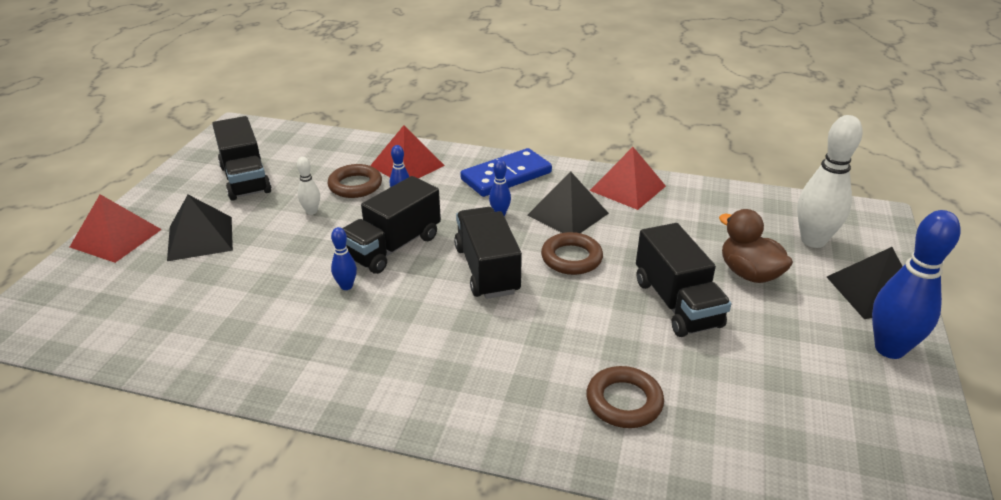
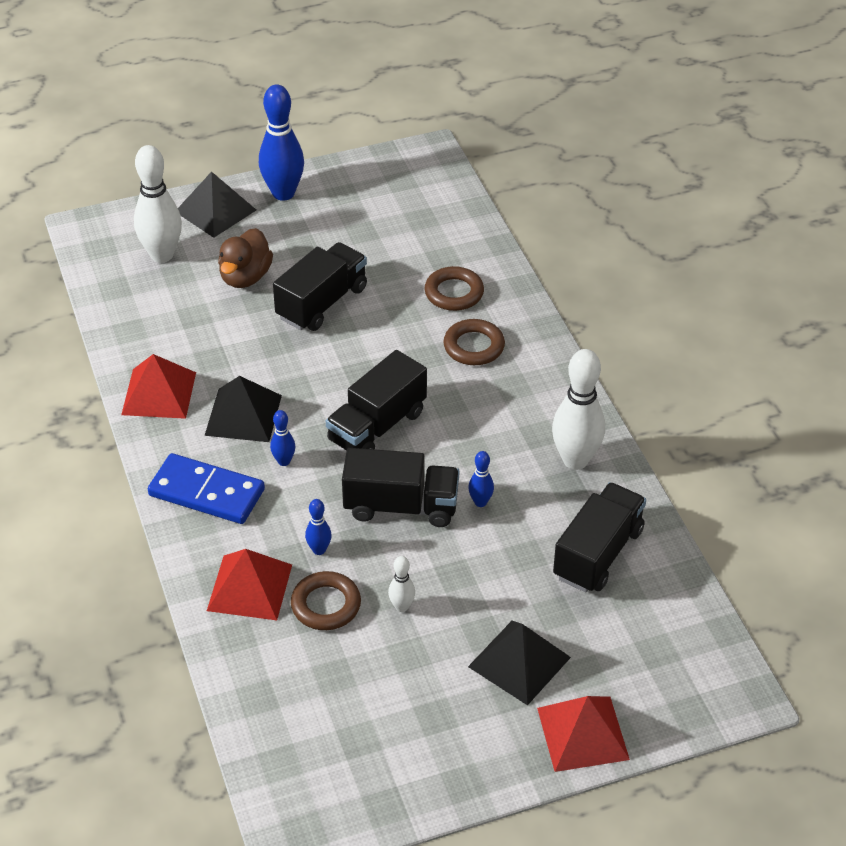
camera: 125 degrees left, 10 degrees up
black truck [212,116,272,201] -> black truck moved to [553,482,646,593]
brown ring [541,232,603,275] -> brown ring moved to [443,319,505,365]
none -> white bowling pin [552,349,605,470]

